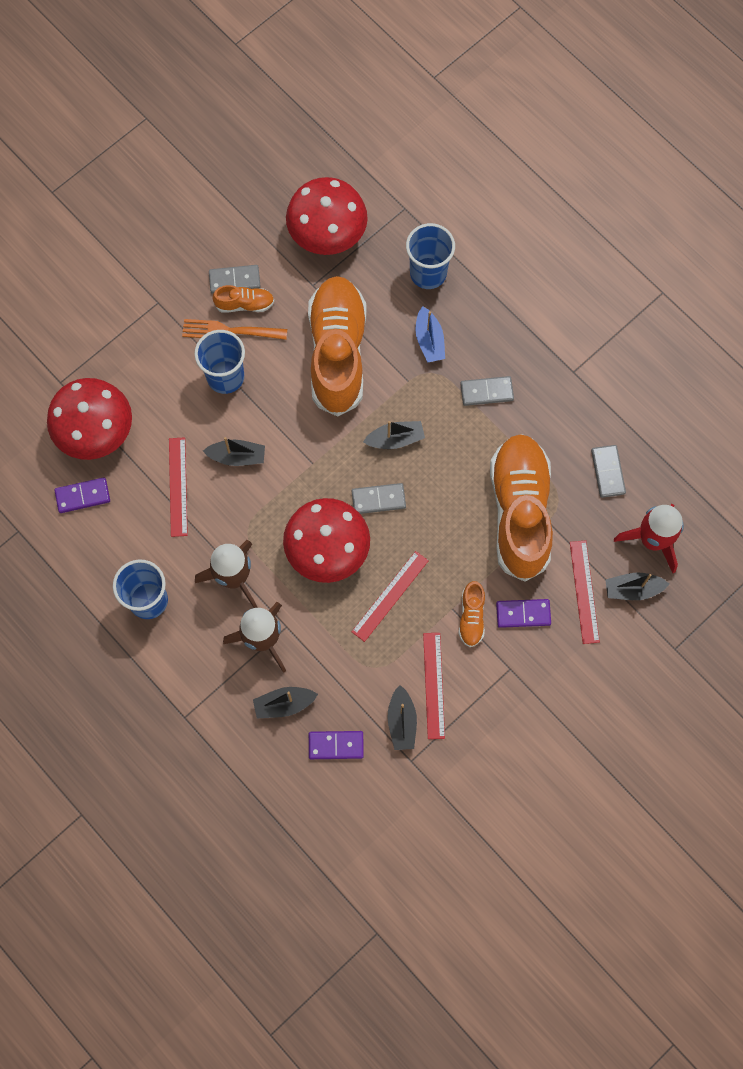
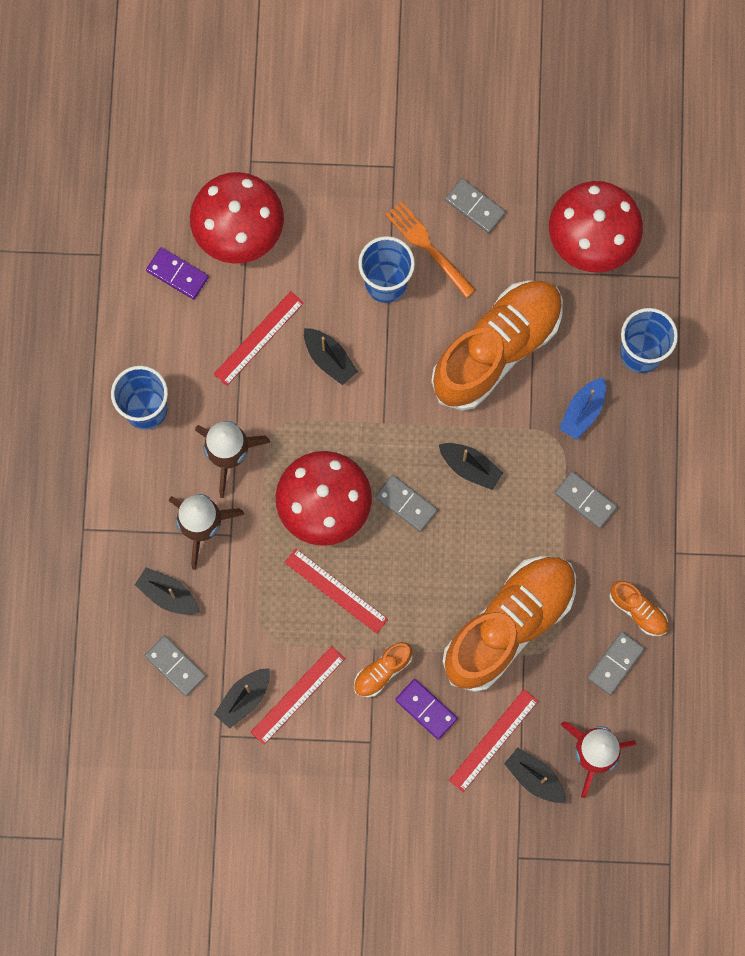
camera: 45 degrees right, 5 degrees up
orange shoe [212,285,274,313] -> orange shoe moved to [609,581,668,636]
purple domino [309,731,364,759] -> grey domino [145,635,206,696]
red ruler [351,551,429,642] -> red ruler turned 45 degrees clockwise [284,548,388,634]

